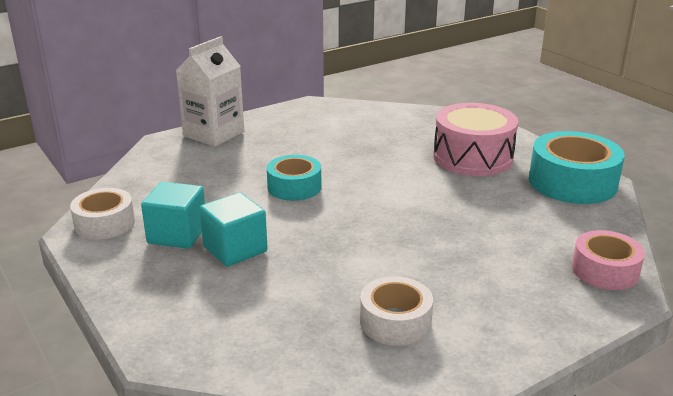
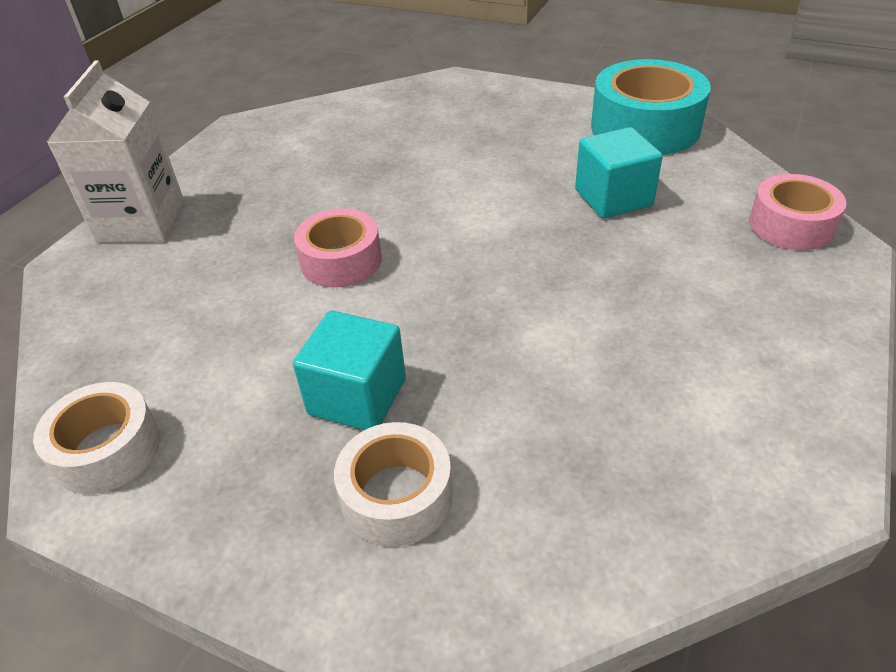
camera: 30 degrees left, 15 degrees up
turquoise cube [141,182,205,249] -> turquoise cube moved to [575,127,663,218]
turquoise tape [267,155,321,201] -> pink tape [294,209,382,288]
white tape [360,276,433,346] -> white tape moved to [334,422,453,547]
pink drum [433,103,518,176] -> none

